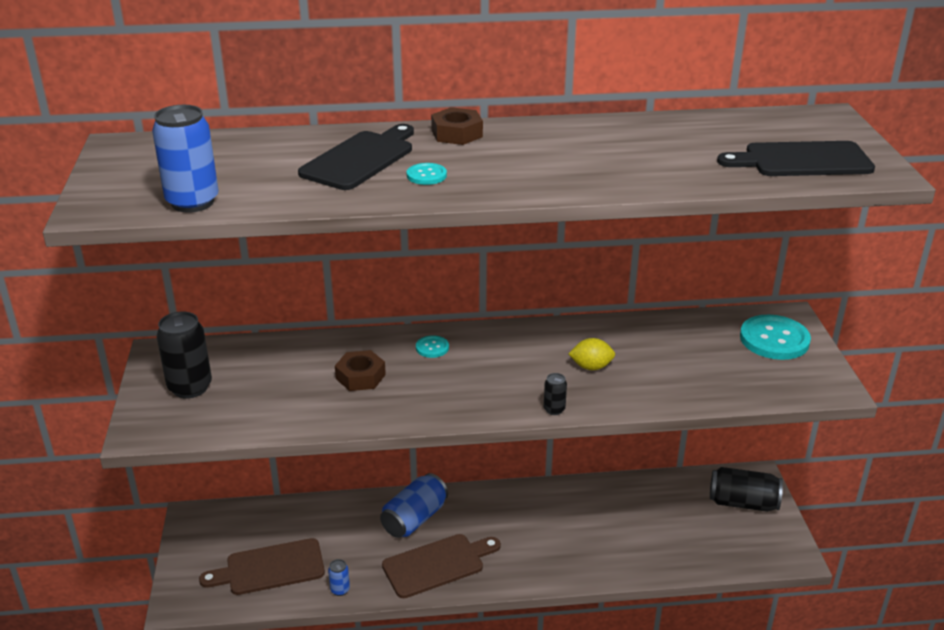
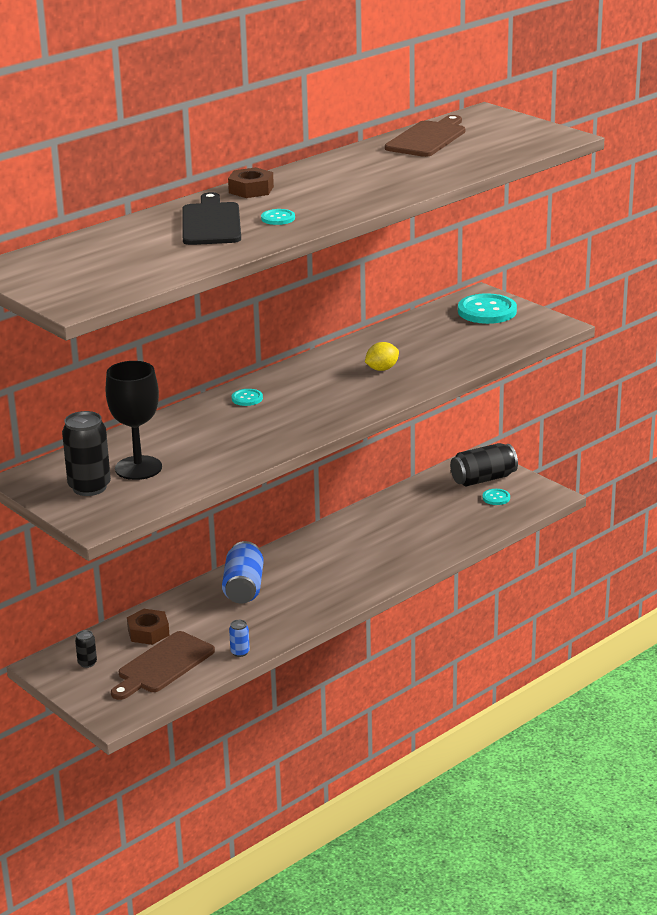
camera: 35 degrees left, 5 degrees down
blue can [152,105,219,213] -> none
brown nut [335,350,386,391] -> brown nut moved to [127,609,170,645]
brown cutting board [382,534,501,598] -> brown cutting board moved to [385,115,465,157]
black can [544,373,567,415] -> black can moved to [75,630,97,668]
black cutting board [717,141,875,176] -> none
none -> black goblet [105,361,162,480]
none -> turquoise button [482,489,510,505]

